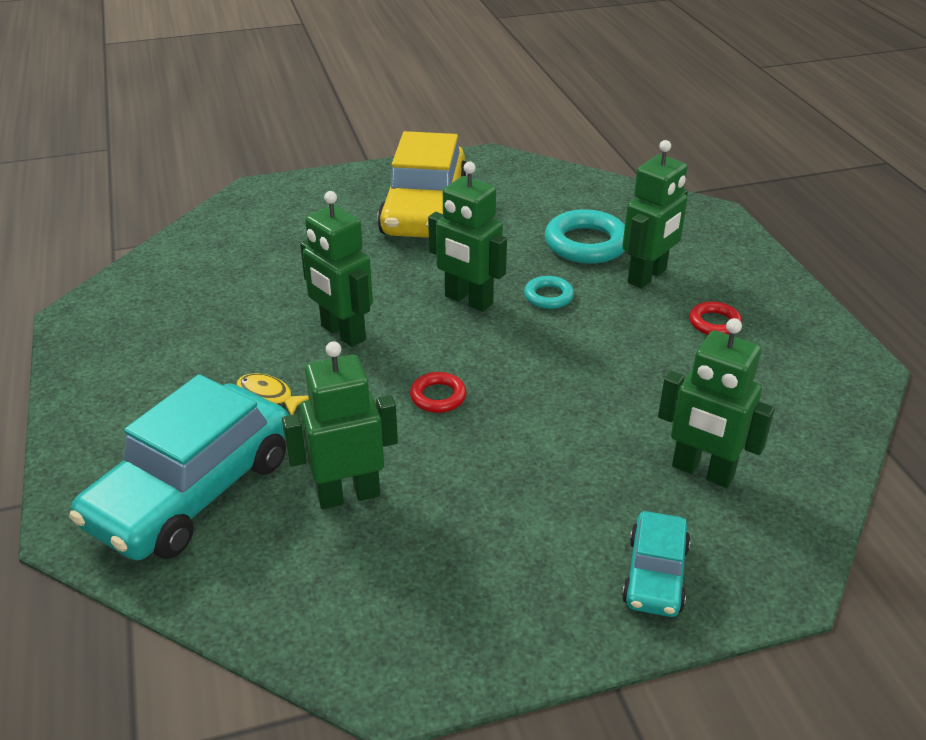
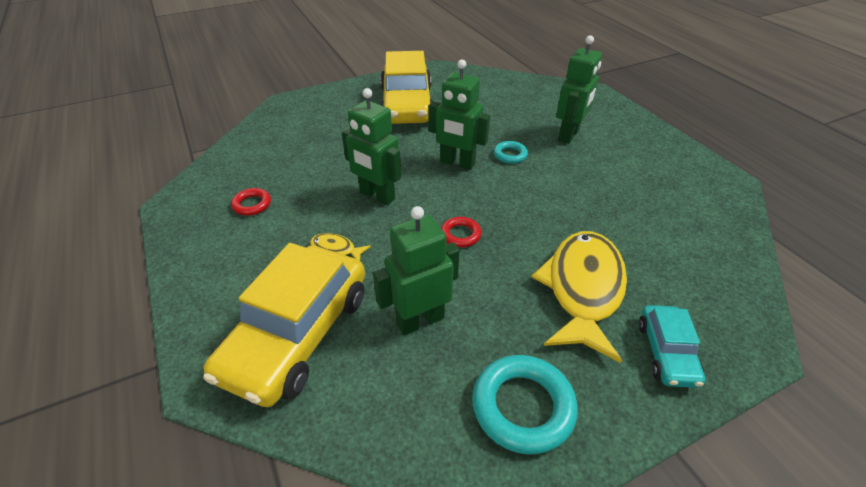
camera: 10 degrees left, 5 degrees up
turquoise car [69,374,289,560] -> yellow car [203,243,365,407]
turquoise ring [545,209,625,264] -> turquoise ring moved to [472,355,578,454]
green robot [658,318,775,488] -> none
red ring [689,301,742,335] -> red ring moved to [231,188,271,216]
none -> yellow fish [532,231,627,363]

